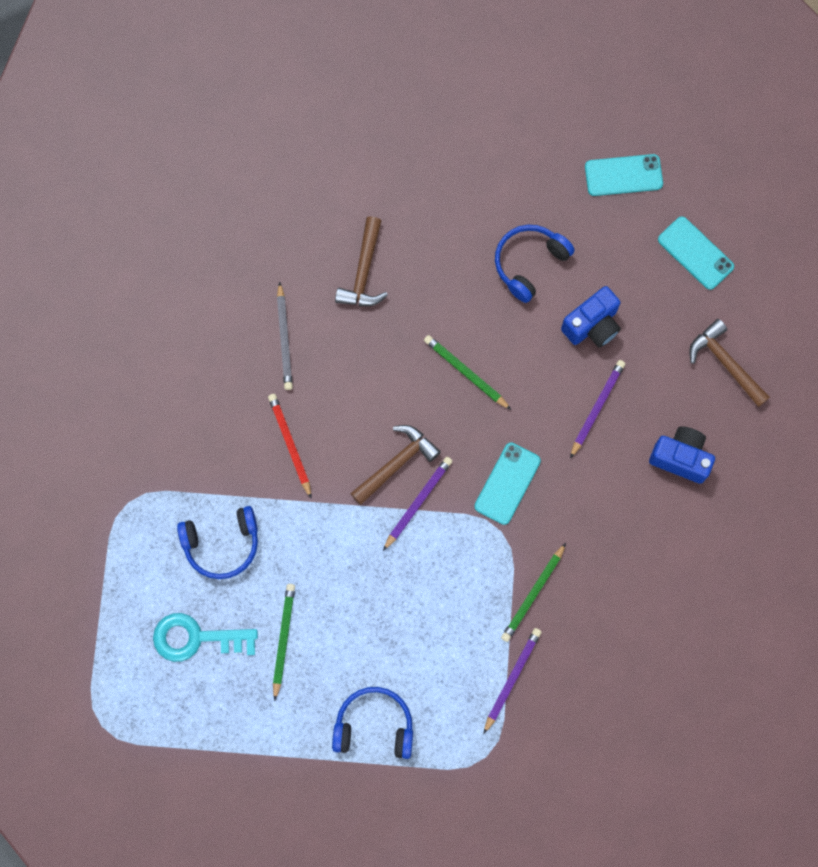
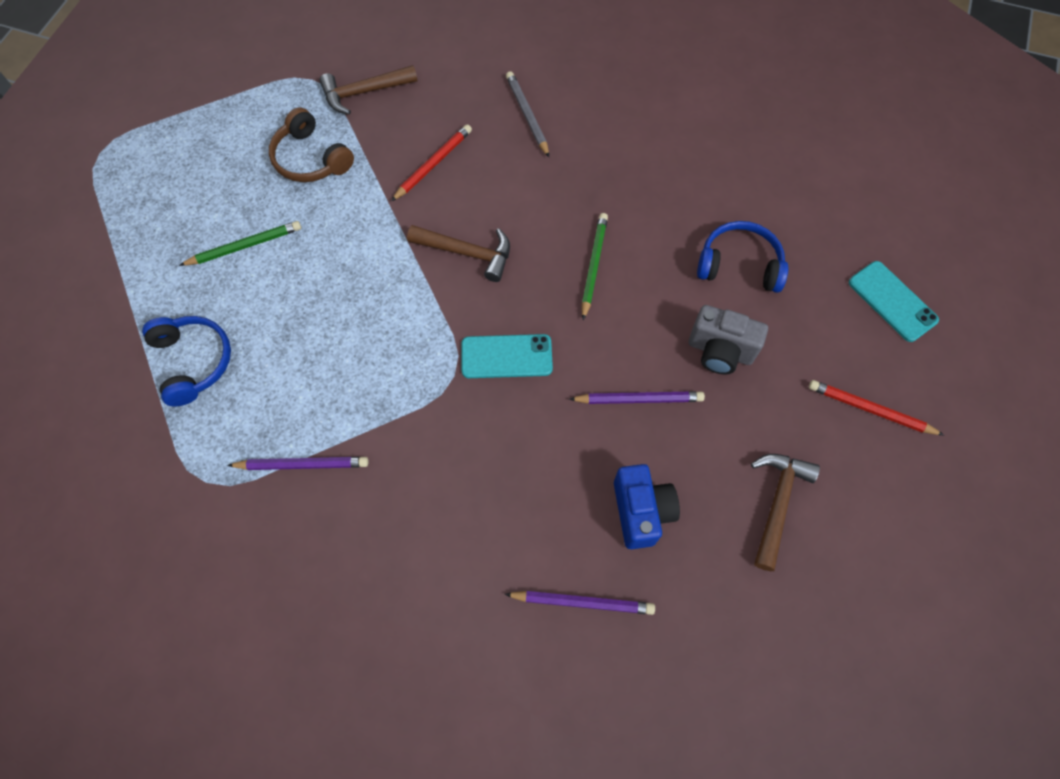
camera: 60 degrees right, 10 degrees down
turquoise key [153,613,258,662] -> none
blue headphones [177,506,258,579] -> brown headphones [269,108,354,182]
grey pencil [277,282,293,390] -> grey pencil turned 105 degrees clockwise [506,71,549,157]
brown hammer [335,216,388,306] -> brown hammer moved to [319,65,417,115]
purple pencil [383,457,452,551] -> purple pencil moved to [504,591,655,615]
green pencil [501,543,566,642] -> none
blue camera [561,286,621,348] -> grey camera [689,305,768,374]
turquoise phone [658,216,734,290] -> red pencil [809,380,944,435]

